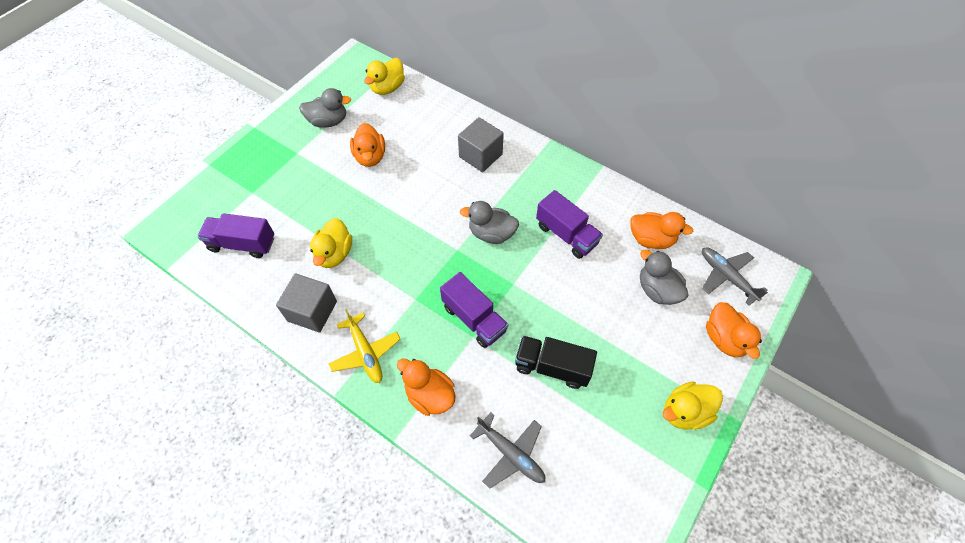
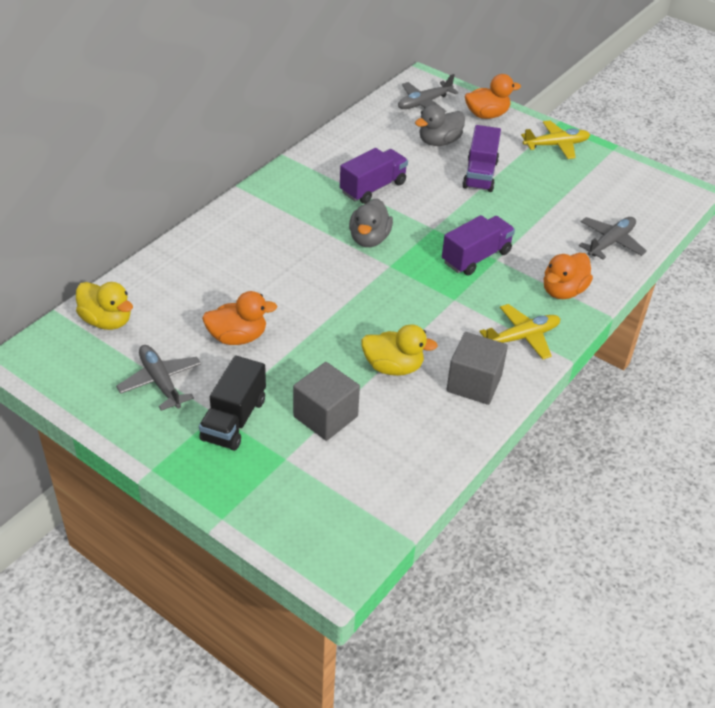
camera: 90 degrees left, 15 degrees down
purple truck [198,213,274,258] -> purple truck moved to [462,125,501,192]
grey duck [299,88,351,128] -> grey plane [116,345,201,411]
grey cube [458,117,504,172] -> grey cube moved to [293,362,360,441]
black truck [515,336,597,389] -> black truck moved to [199,356,266,451]
orange duck [631,212,693,249] -> none
yellow duck [662,381,723,430] -> yellow plane [521,121,590,159]

